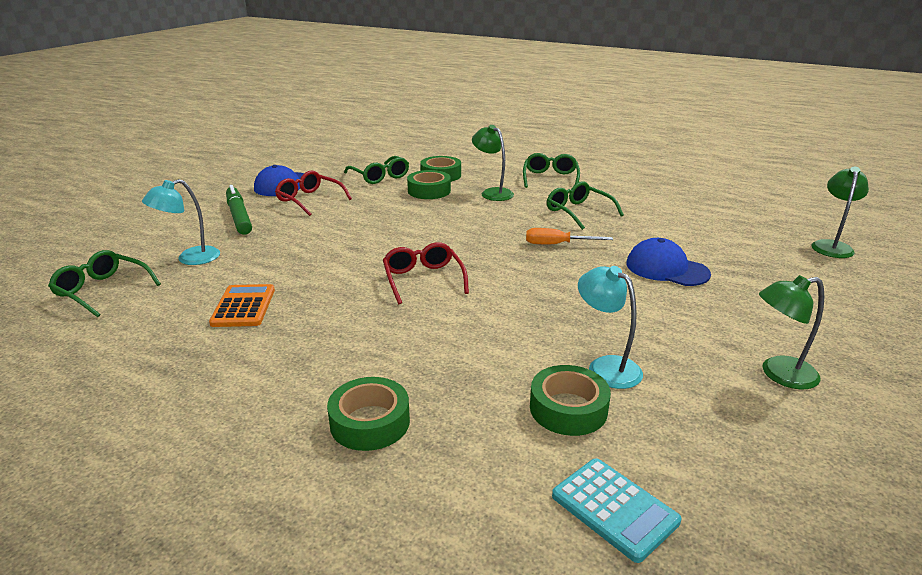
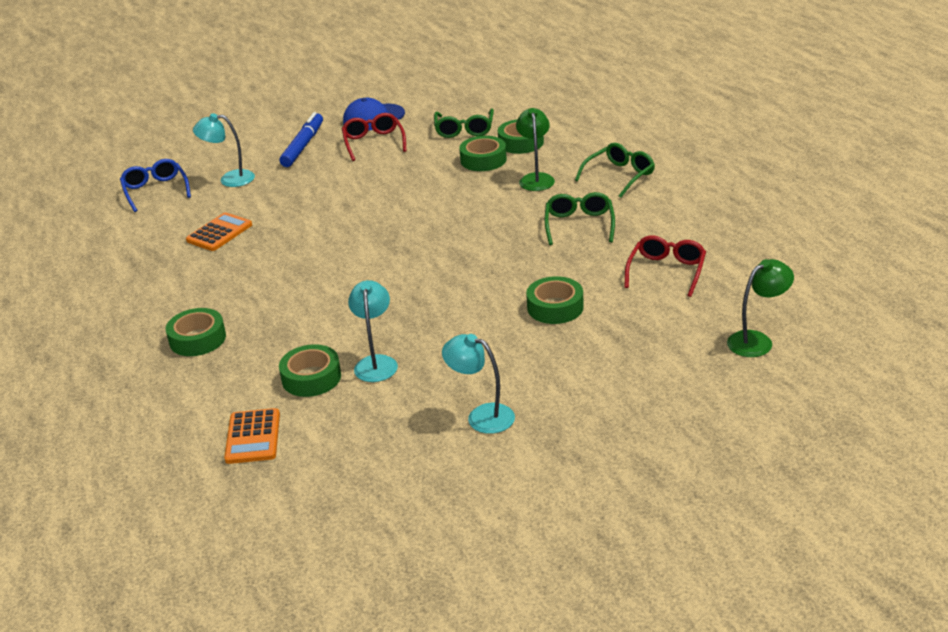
camera: 40 degrees right, 5 degrees up
green glasses [48,250,161,317] -> blue glasses [120,159,191,212]
green marker [226,185,252,235] -> blue marker [279,112,323,167]
red glasses [383,242,469,304] -> red glasses moved to [624,235,706,297]
orange screwdriver [526,228,613,244] -> none
turquoise calculator [552,458,681,563] -> orange calculator [224,408,280,464]
blue cap [626,238,711,286] -> green tape [526,276,584,324]
green lamp [759,275,824,389] -> turquoise lamp [442,334,515,434]

